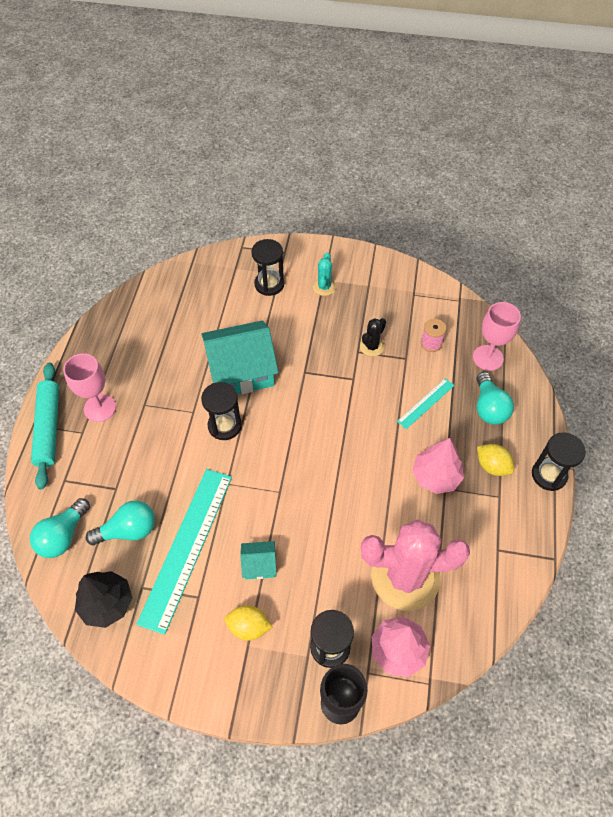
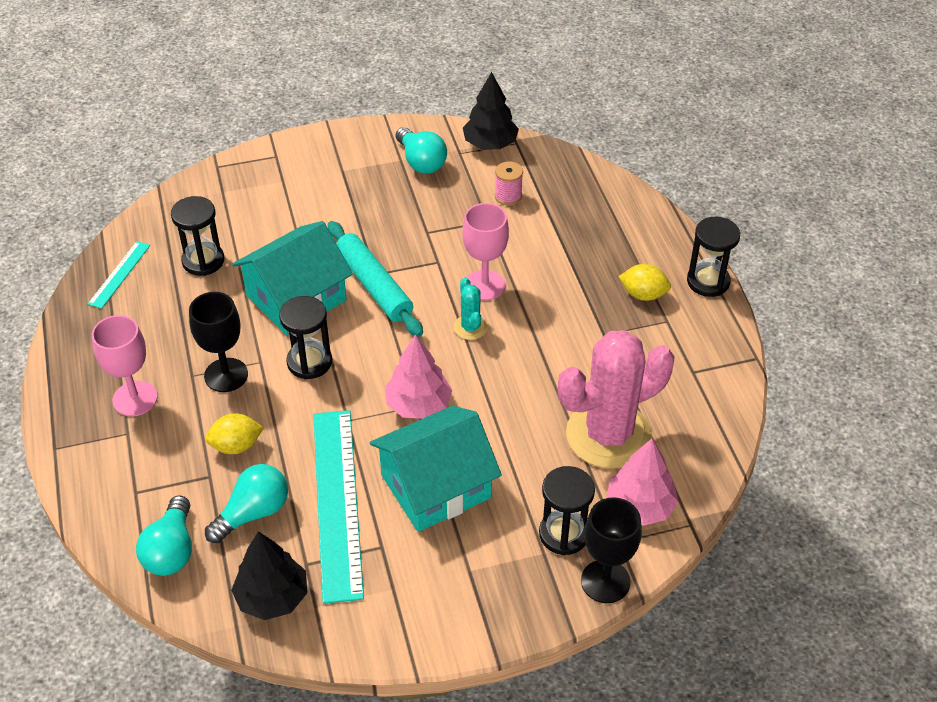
camera: 25 degrees left, 10 degrees down
turquoise rolling pin [31,362,59,490] -> turquoise rolling pin moved to [328,221,423,337]
yellow lemon [225,605,273,641] -> yellow lemon moved to [205,413,264,454]
turquoise house [240,541,277,579] -> turquoise house [370,406,502,532], size x2.17
black hourglass [251,239,284,296] -> black hourglass moved to [171,196,224,276]
turquoise cactus [313,253,336,296] -> turquoise cactus moved to [454,277,488,340]
black cactus [360,318,386,357] -> none
turquoise ruler [397,378,455,429] -> turquoise ruler moved to [88,241,150,309]
pink tree [412,438,464,494] -> pink tree moved to [385,334,452,419]
pink goblet [473,302,521,371] -> pink goblet moved to [462,203,509,301]
turquoise light bulb [476,372,514,425] -> turquoise light bulb moved to [396,127,447,174]
none -> black goblet [189,292,248,392]
none -> black tree [463,72,519,149]

